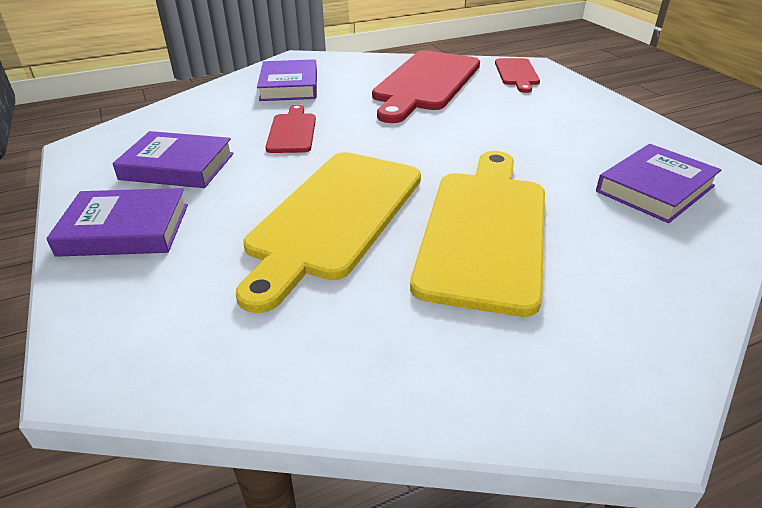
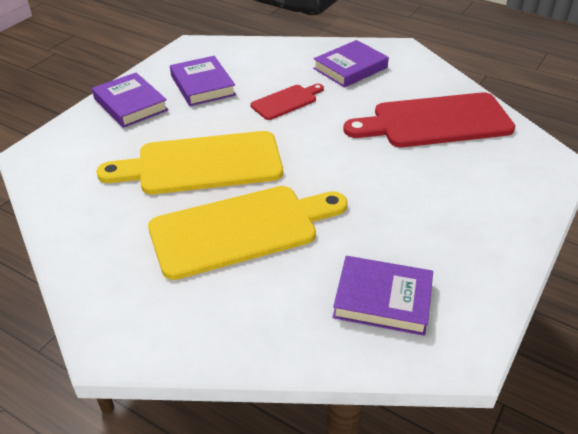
camera: 55 degrees right, 5 degrees up
red cutting board [495,58,540,93] -> none

